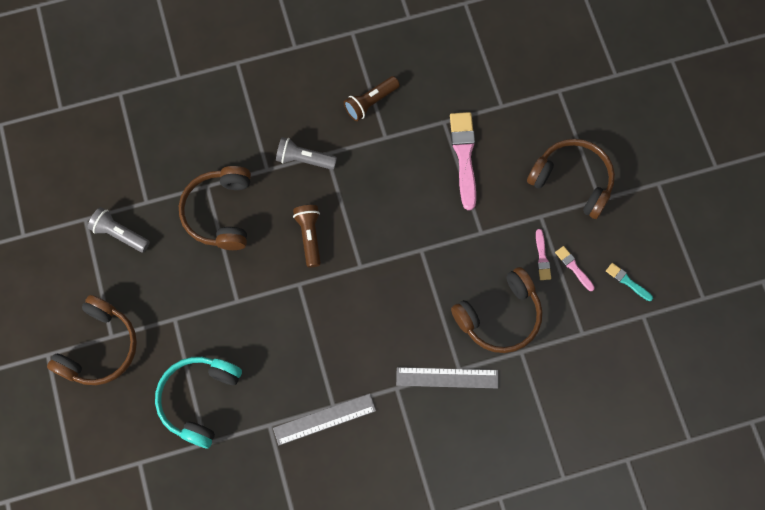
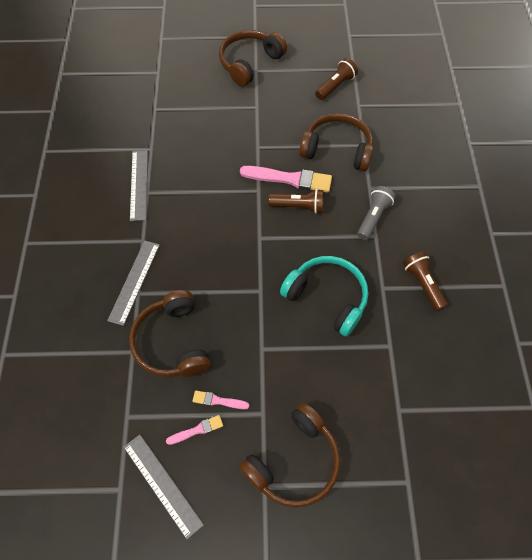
camera: 105 degrees right, 10 degrees down
brown headphones [47,295,137,385] -> brown headphones turned 90 degrees clockwise [219,30,287,87]
grey flashlight [88,207,150,253] -> brown flashlight [315,58,358,100]
turquoise headphones [155,357,242,448] -> turquoise headphones moved to [280,256,368,337]
pink brush [450,112,476,210] -> pink brush moved to [240,166,332,192]
turquoise brush [606,263,653,301] -> grey ruler [124,434,204,539]

